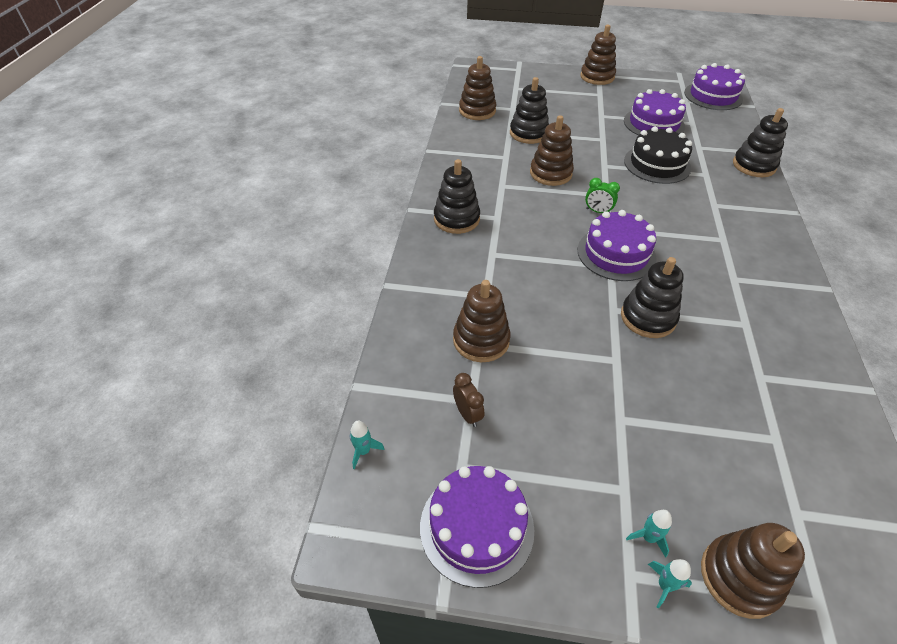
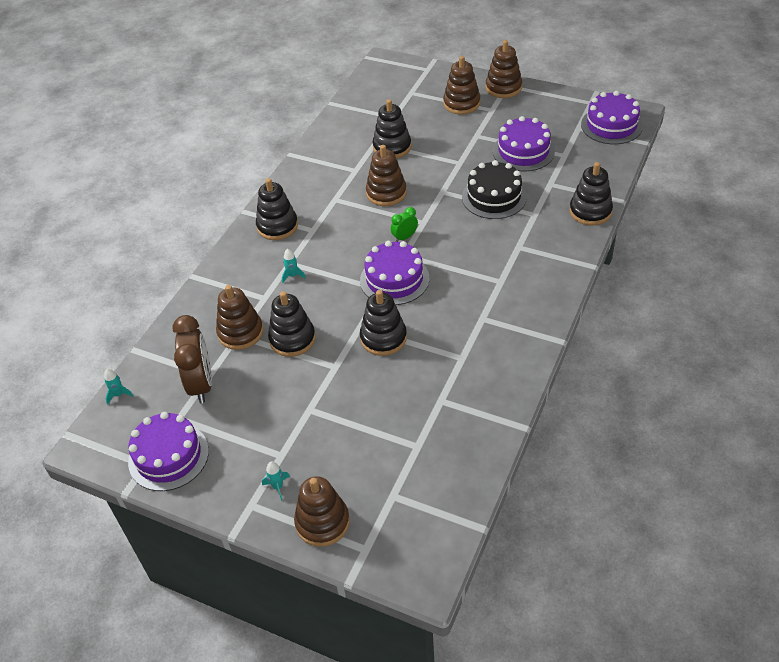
camera: 20 degrees right, 0 degrees up
brown clock [453,373,484,427] -> brown clock [173,315,212,403], size x2.02
brown stacking toy [459,56,496,120] -> brown stacking toy moved to [443,56,480,114]
green clock [585,178,620,213] -> green clock turned 105 degrees clockwise [391,207,418,242]
turquoise rocket [648,559,692,609] -> turquoise rocket moved to [282,249,306,283]
none -> black stacking toy [268,291,315,357]

